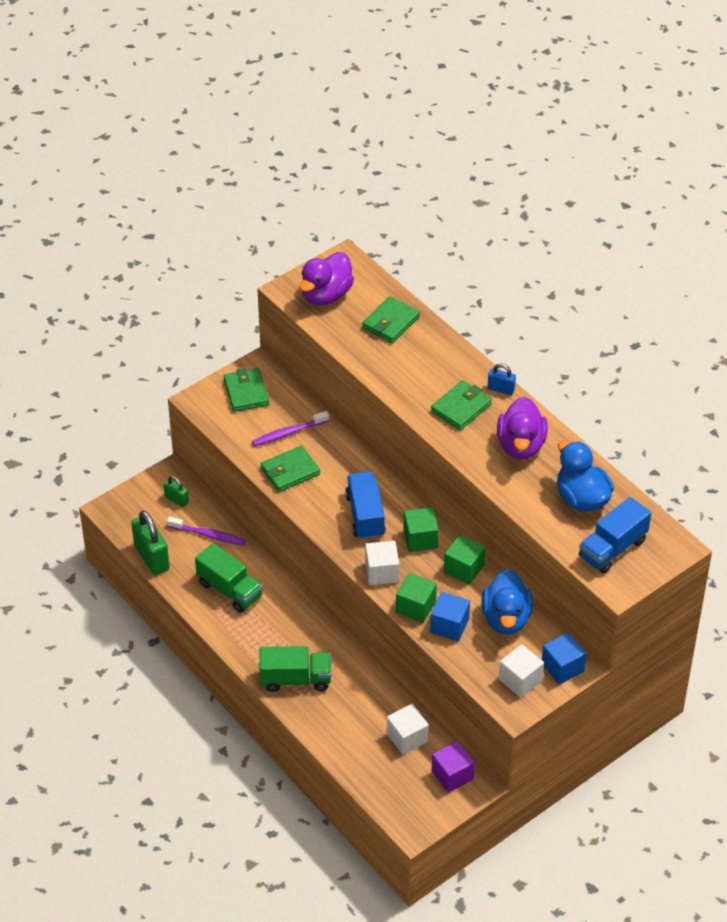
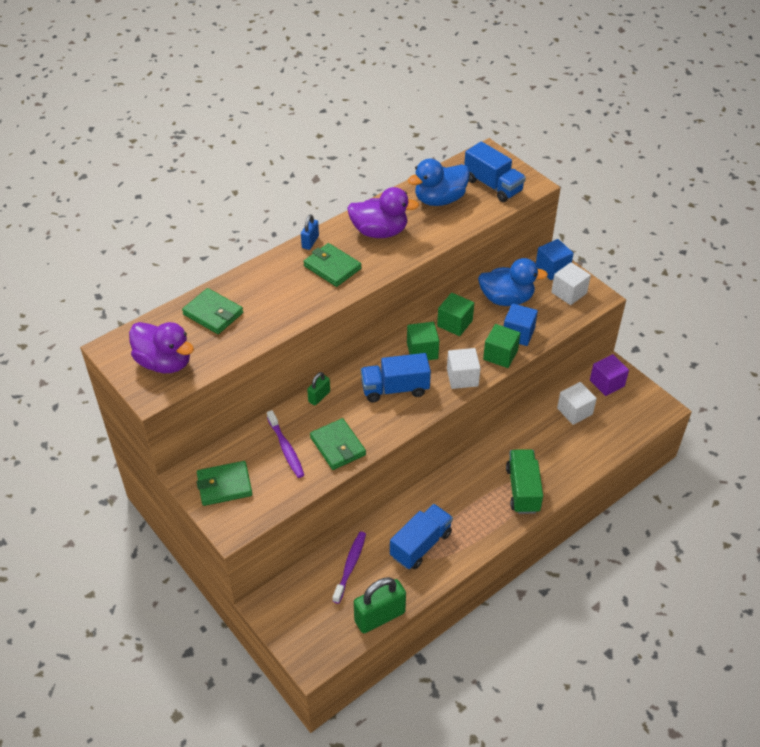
camera: 90 degrees left, 0 degrees up
green padlock [164,476,189,507] -> green padlock moved to [307,372,330,406]
green truck [195,543,263,613] -> blue truck [390,504,453,569]

